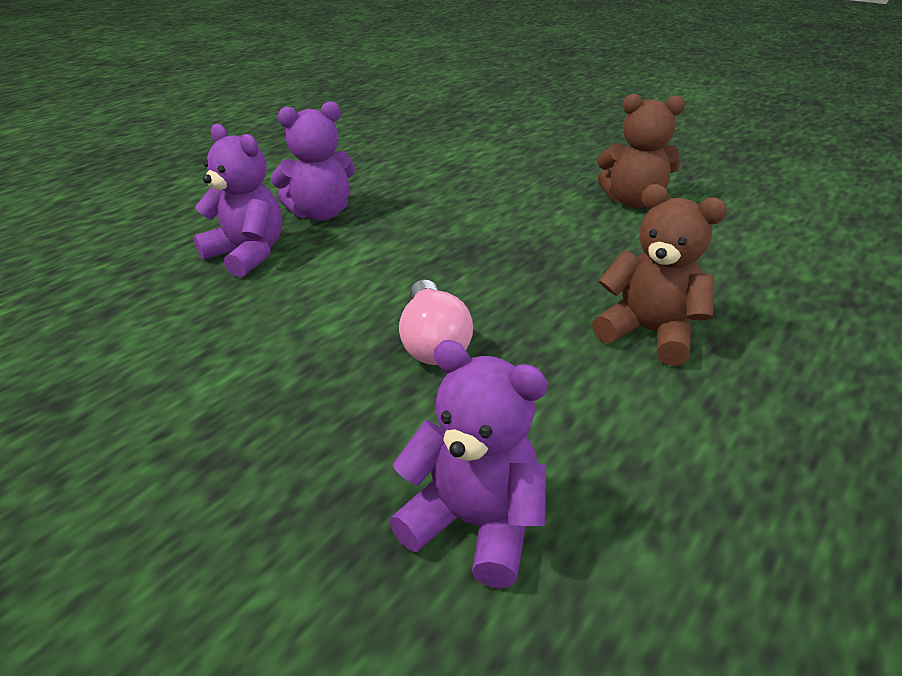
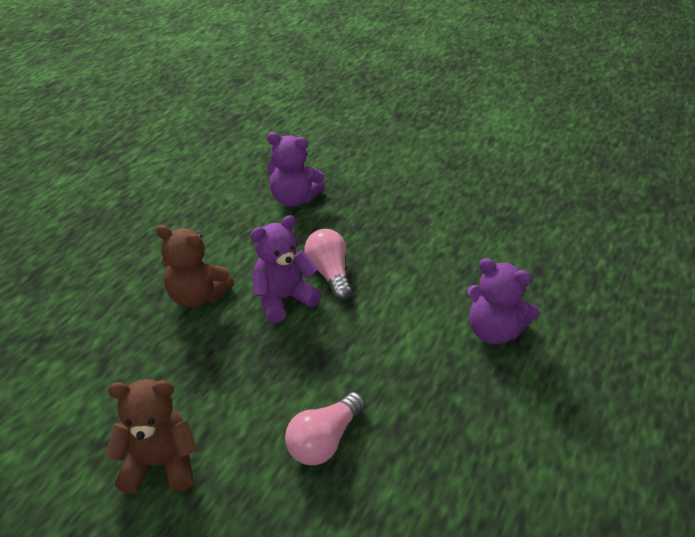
camera: 170 degrees right, 5 degrees up
purple teddy bear [270,101,355,221] -> purple teddy bear moved to [250,215,321,323]
none -> pink light bulb [285,392,365,465]

